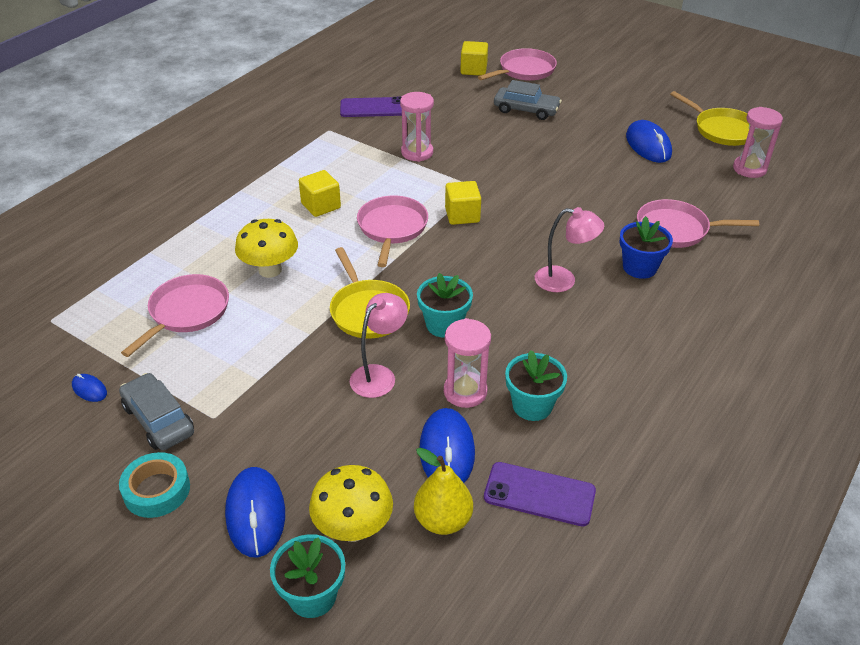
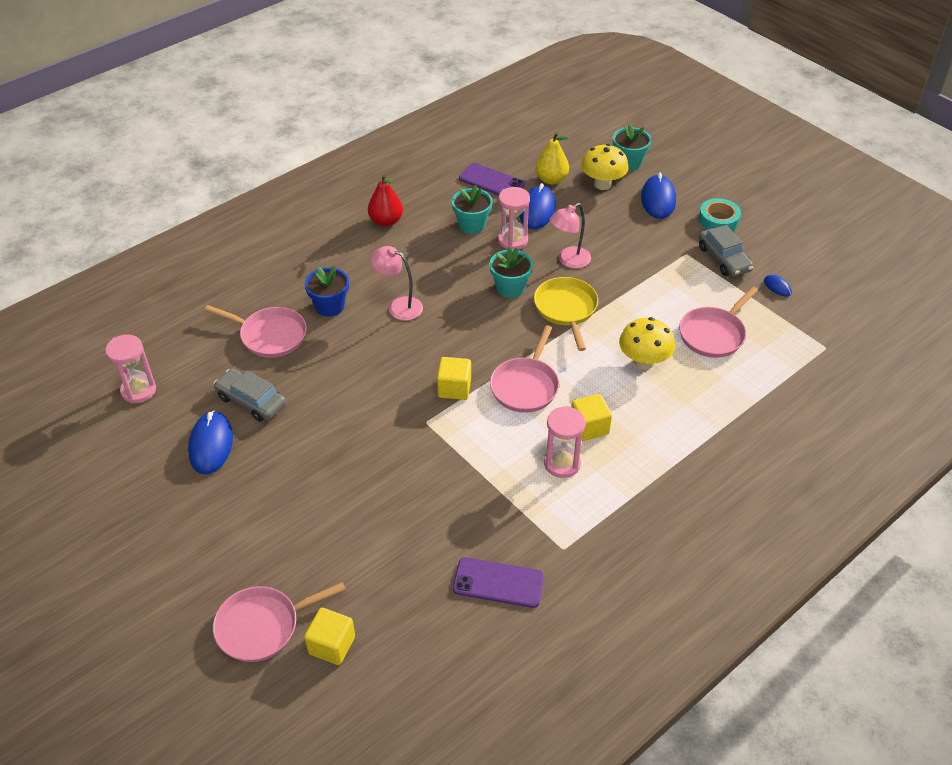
camera: 165 degrees left, 5 degrees up
pink hourglass [400,92,434,162] -> pink hourglass moved to [544,406,586,478]
grey car [494,80,562,120] -> grey car moved to [214,368,286,422]
yellow pan [670,91,749,146] -> none
none -> red pear [368,174,403,227]

